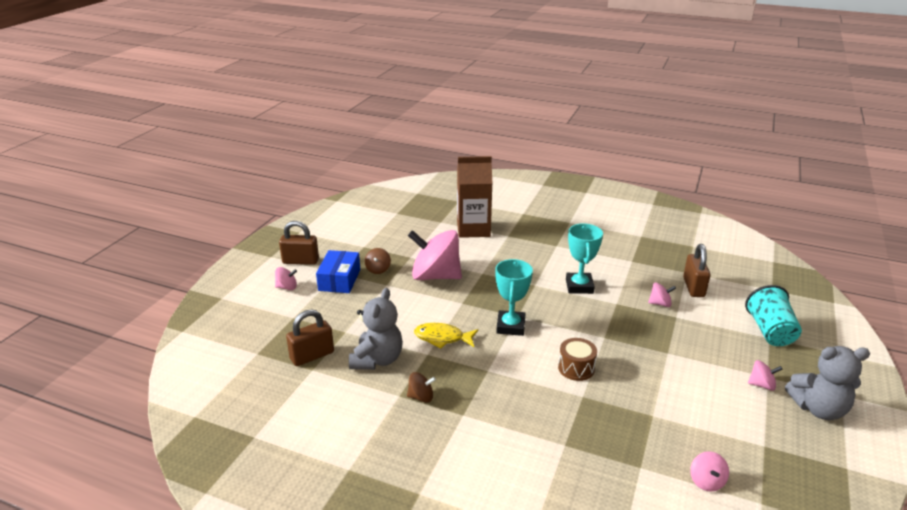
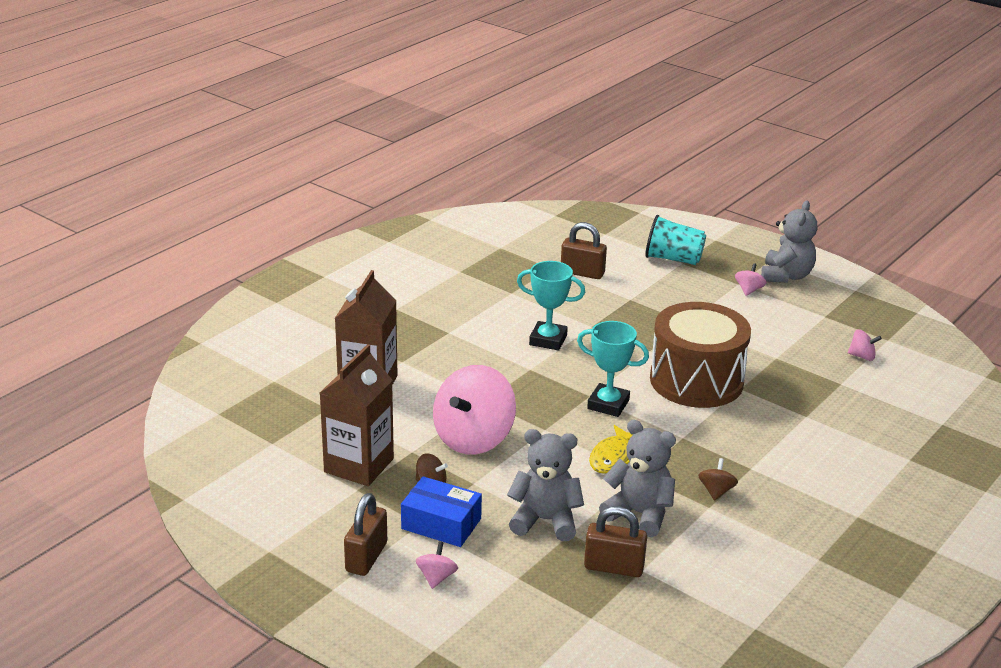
camera: 75 degrees left, 0 degrees up
brown padlock [286,309,334,366] -> brown padlock turned 60 degrees counterclockwise [584,506,647,577]
brown drum [558,338,597,381] -> brown drum [650,302,751,408], size x2.33
pink spinning top [648,283,676,307] -> none
none -> brown carton [320,344,394,486]
none -> grey teddy bear [507,429,584,541]

